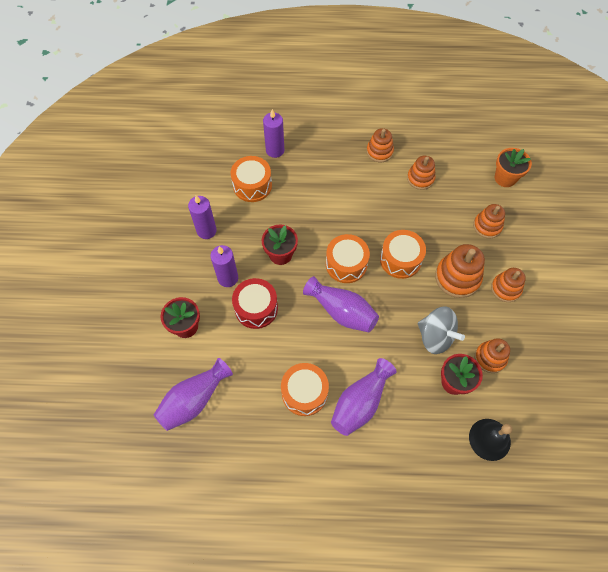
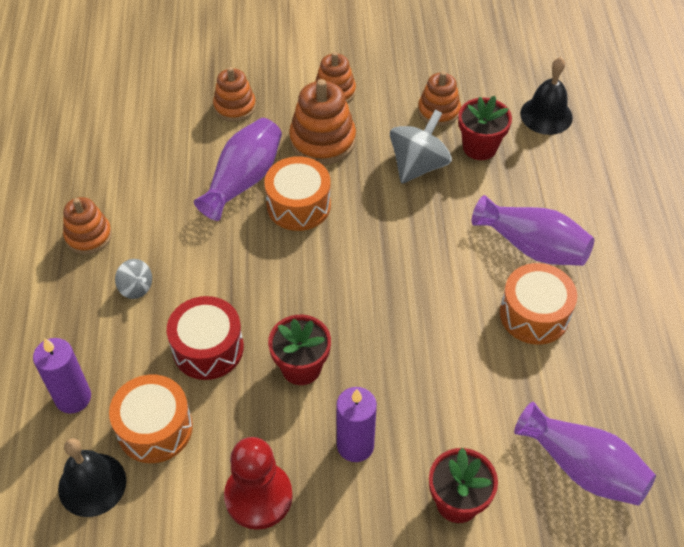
camera: 95 degrees left, 10 degrees down
purple candle [188,195,217,239] -> red pawn [224,437,293,530]
red drum [232,278,278,329] -> red drum moved to [167,296,244,380]
purple vase [303,276,379,332] -> purple vase moved to [194,118,282,221]
orange drum [326,234,370,283] -> none
orange stacking toy [407,156,436,190] -> none
orange flower pot [495,148,532,187] -> none
none -> black bell [58,438,126,517]
none -> grey spinning top [115,259,152,299]

